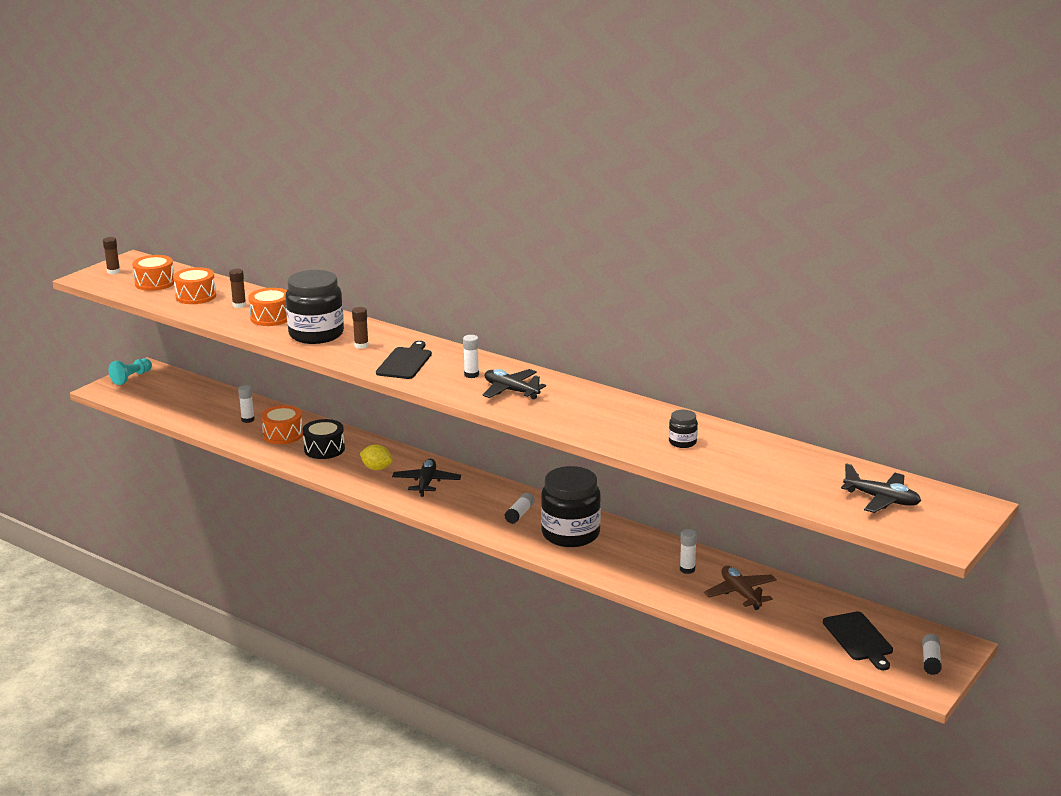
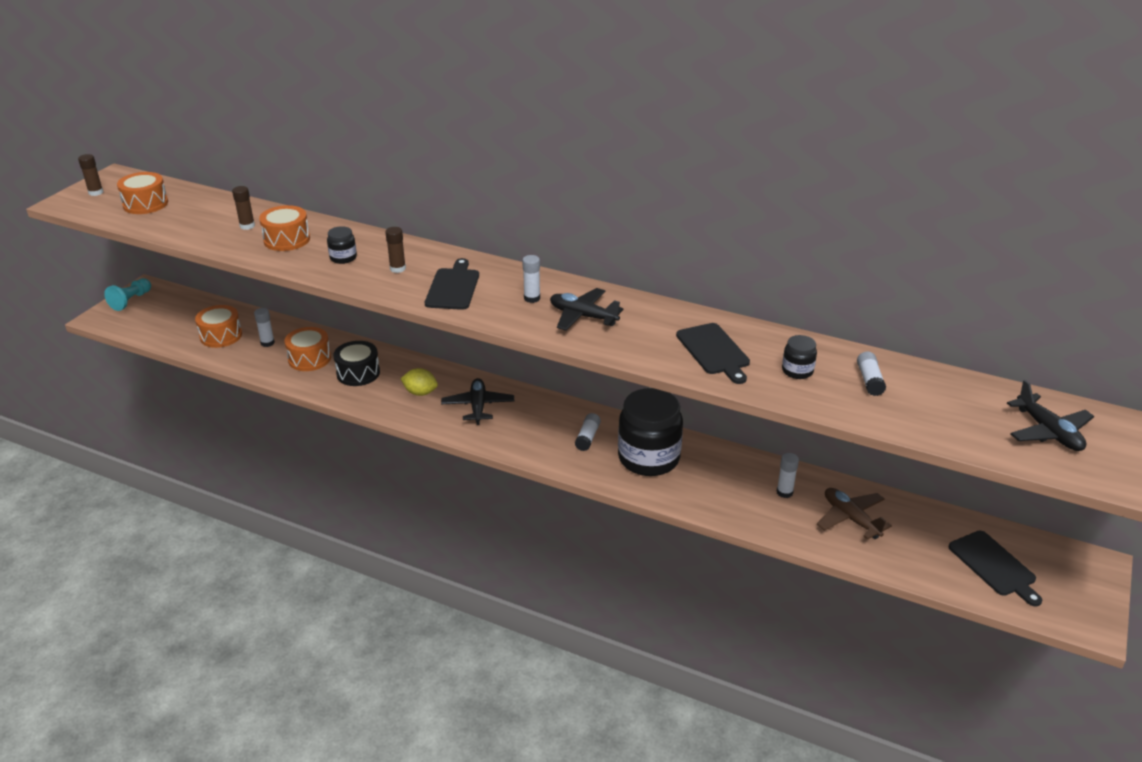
camera: 10 degrees left, 10 degrees up
orange drum [173,267,216,304] -> orange drum moved to [195,305,242,348]
black jar [285,270,344,344] -> black jar [327,226,357,264], size x0.44
black plane [841,463,921,513] -> black plane turned 45 degrees clockwise [1007,380,1094,451]
white glue stick [922,634,942,675] -> white glue stick moved to [857,352,886,396]
none -> black cutting board [676,323,750,384]

